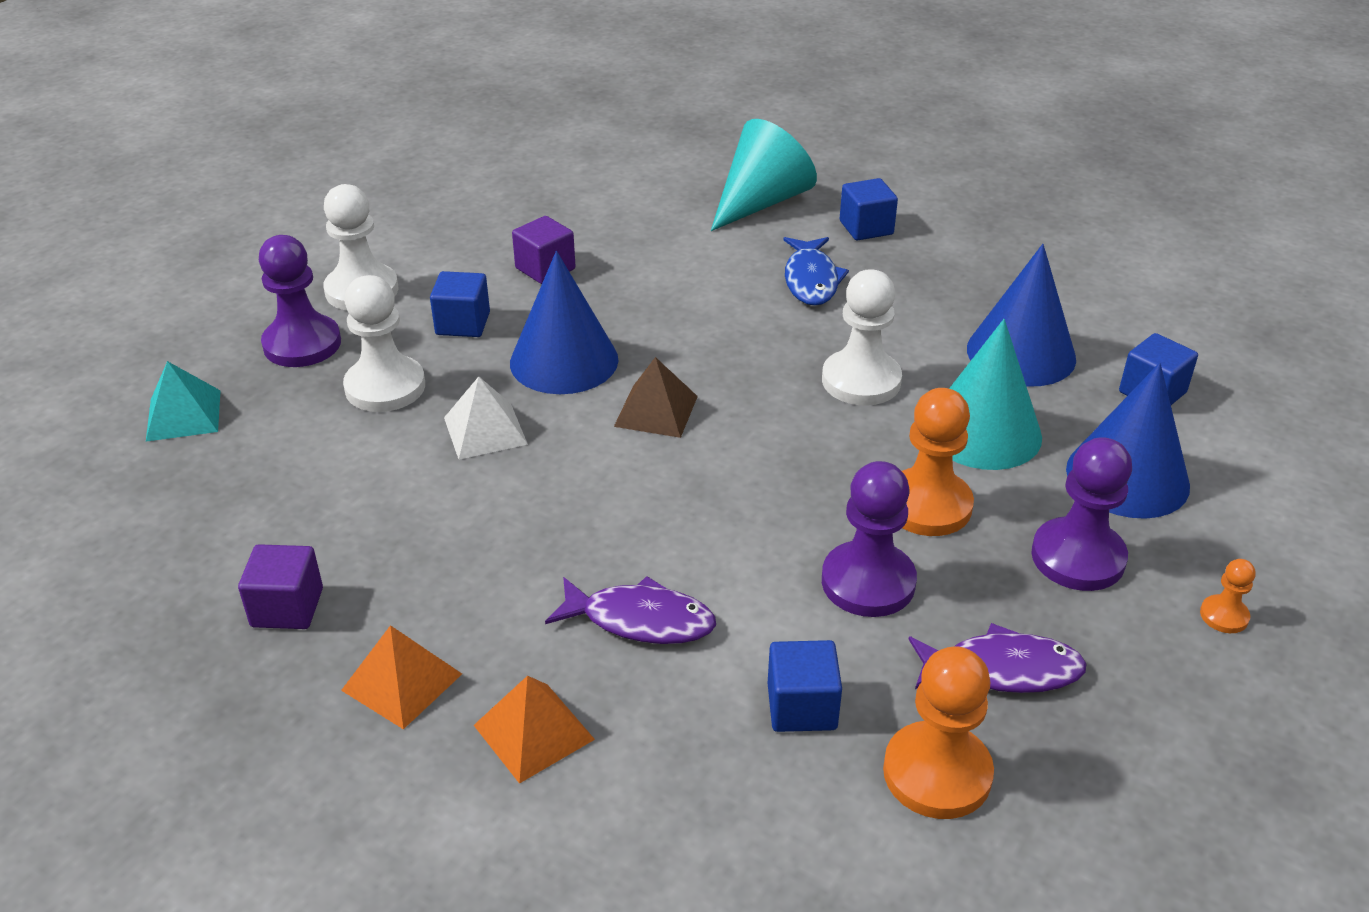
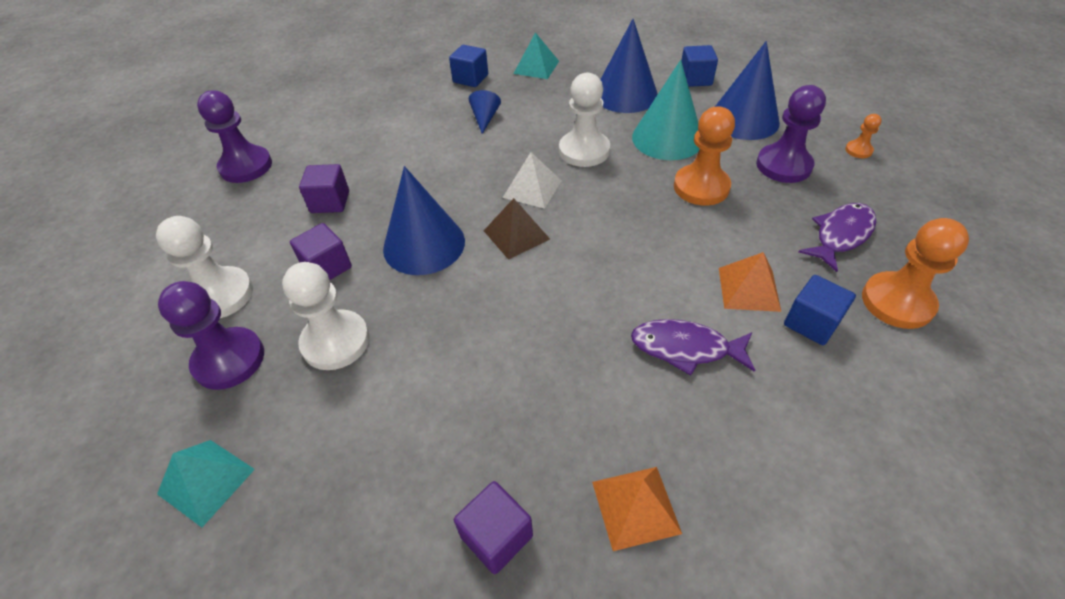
camera: 45 degrees left, 10 degrees up
blue cube [430,271,490,337] -> purple cube [290,223,352,280]
white pyramid [444,376,528,460] -> white pyramid moved to [503,152,562,209]
orange pyramid [474,675,595,784] -> orange pyramid moved to [719,252,781,312]
purple fish [545,576,716,644] -> purple fish turned 135 degrees counterclockwise [631,319,755,376]
turquoise cone [711,119,817,231] -> none
blue fish [783,237,849,306] -> blue cone [469,90,501,134]
purple pawn [822,461,917,617] -> purple pawn moved to [197,90,272,183]
none -> turquoise pyramid [513,32,559,79]

